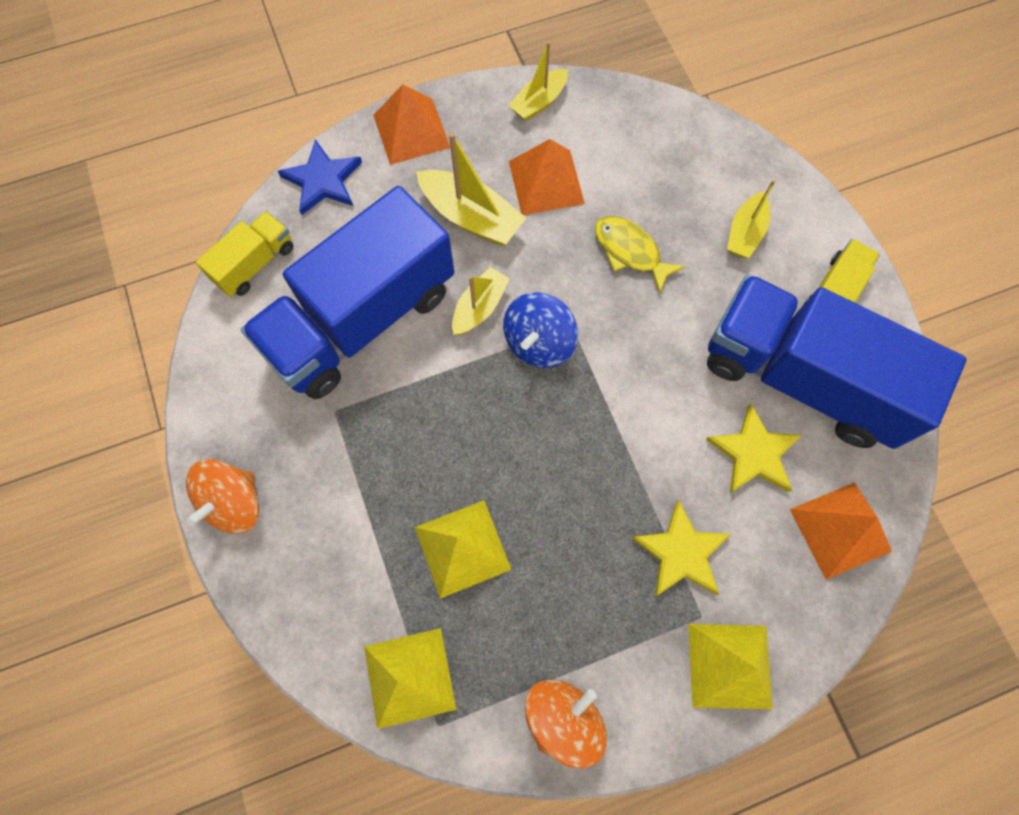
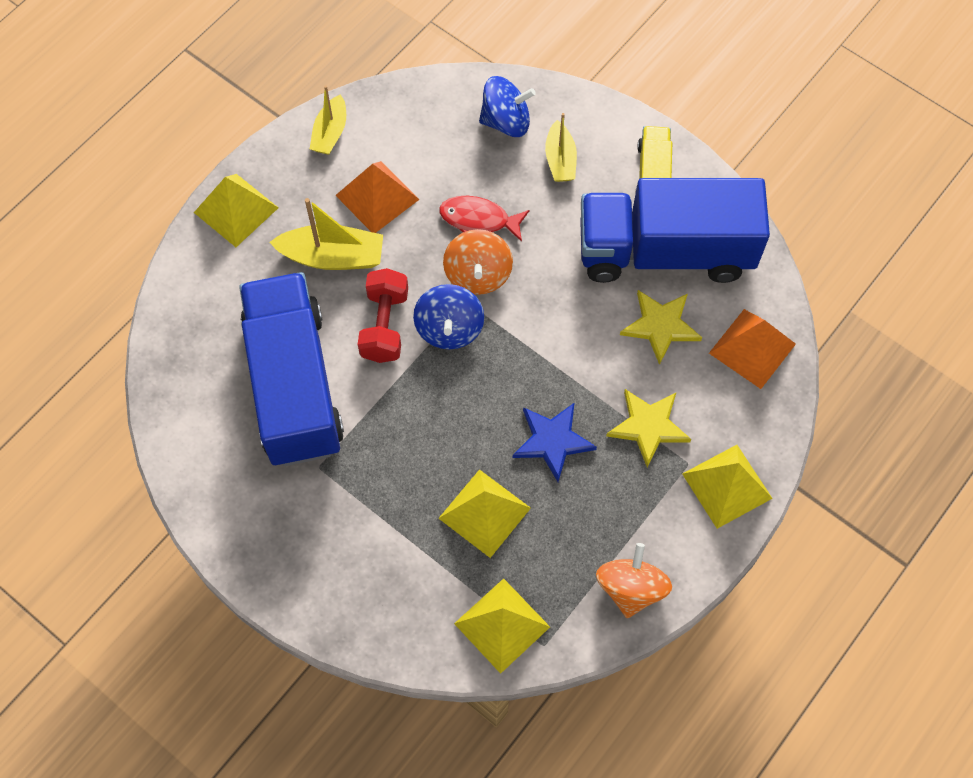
camera: 30 degrees left, 5 degrees down
orange spinning top [186,459,259,534] -> orange spinning top moved to [443,229,513,295]
yellow truck [196,211,293,297] -> none
blue truck [241,186,454,399] -> blue truck turned 150 degrees clockwise [239,272,344,466]
blue star [278,139,362,215] -> blue star moved to [513,403,597,482]
orange pyramid [373,84,451,165] -> yellow pyramid [194,174,278,247]
yellow boat [452,267,510,335] -> red dumbbell [358,268,408,363]
yellow fish [595,216,685,293] -> red fish [439,196,530,242]
none -> blue spinning top [479,76,536,137]

